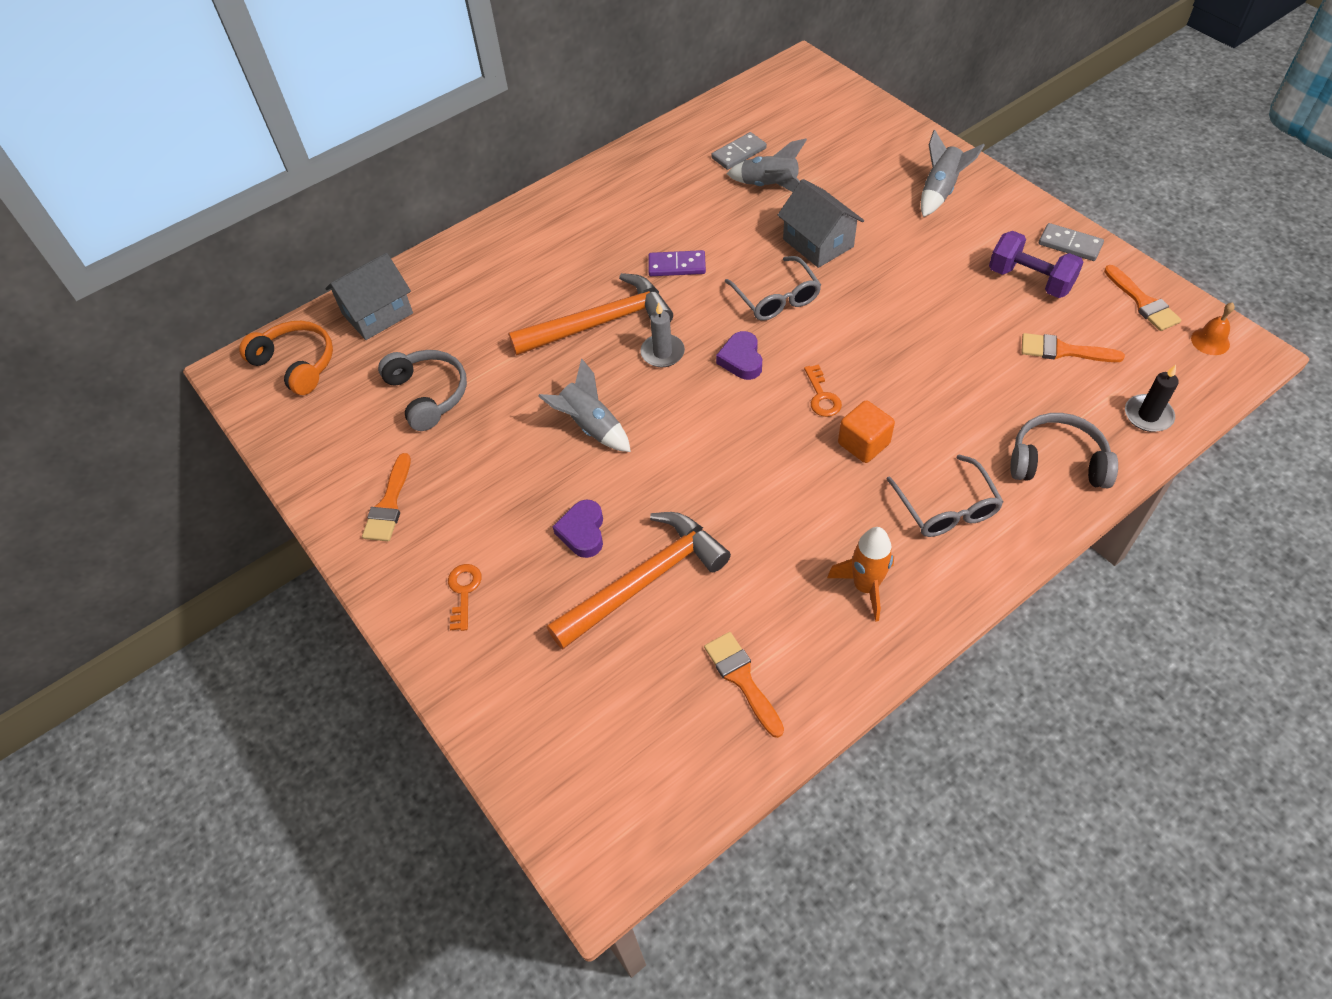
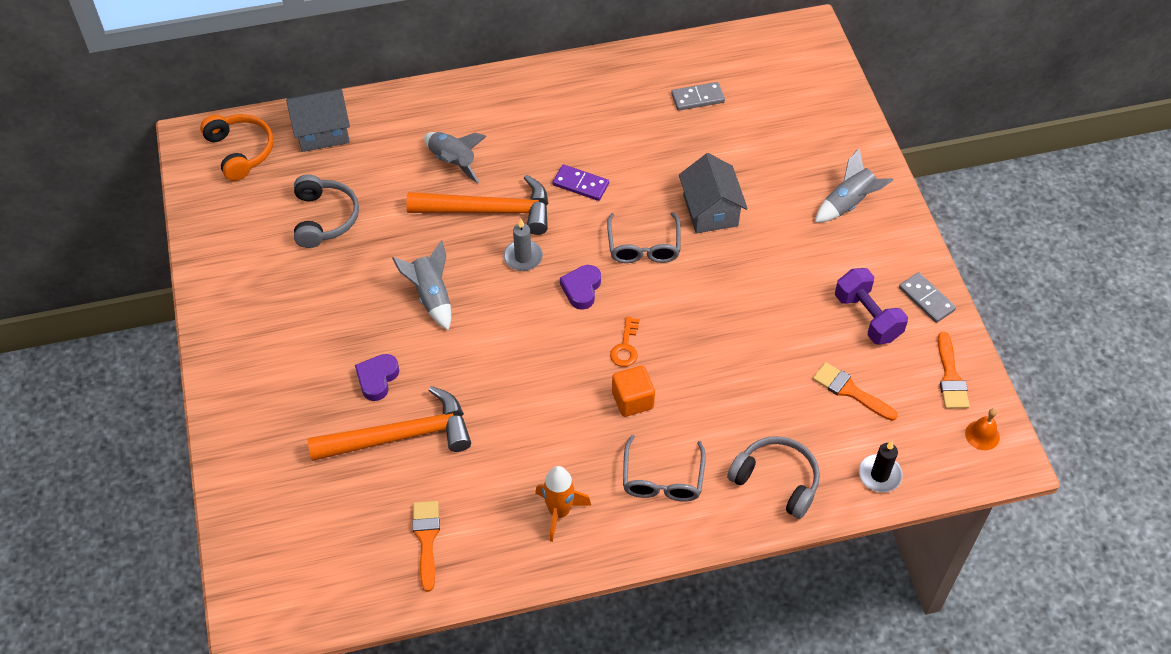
camera: 20 degrees right, 0 degrees up
orange brush [362,453,411,541] -> none
orange key [448,564,482,631] -> none
grey rocket [727,138,807,192] -> grey rocket moved to [424,132,487,183]

